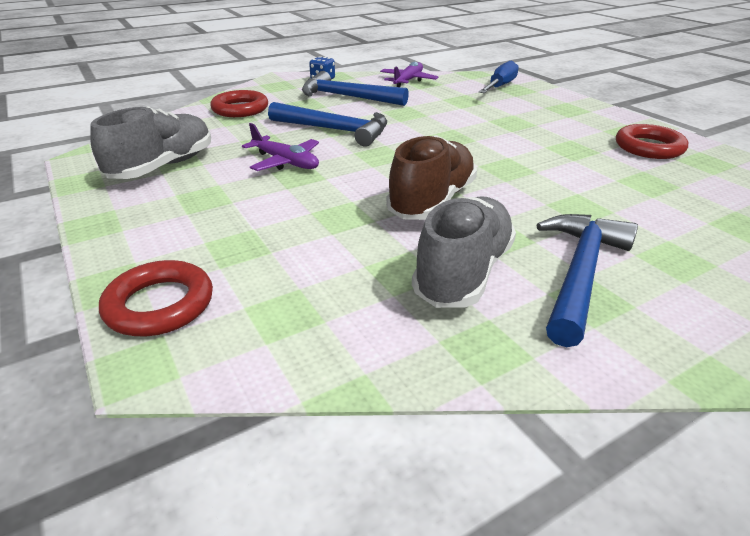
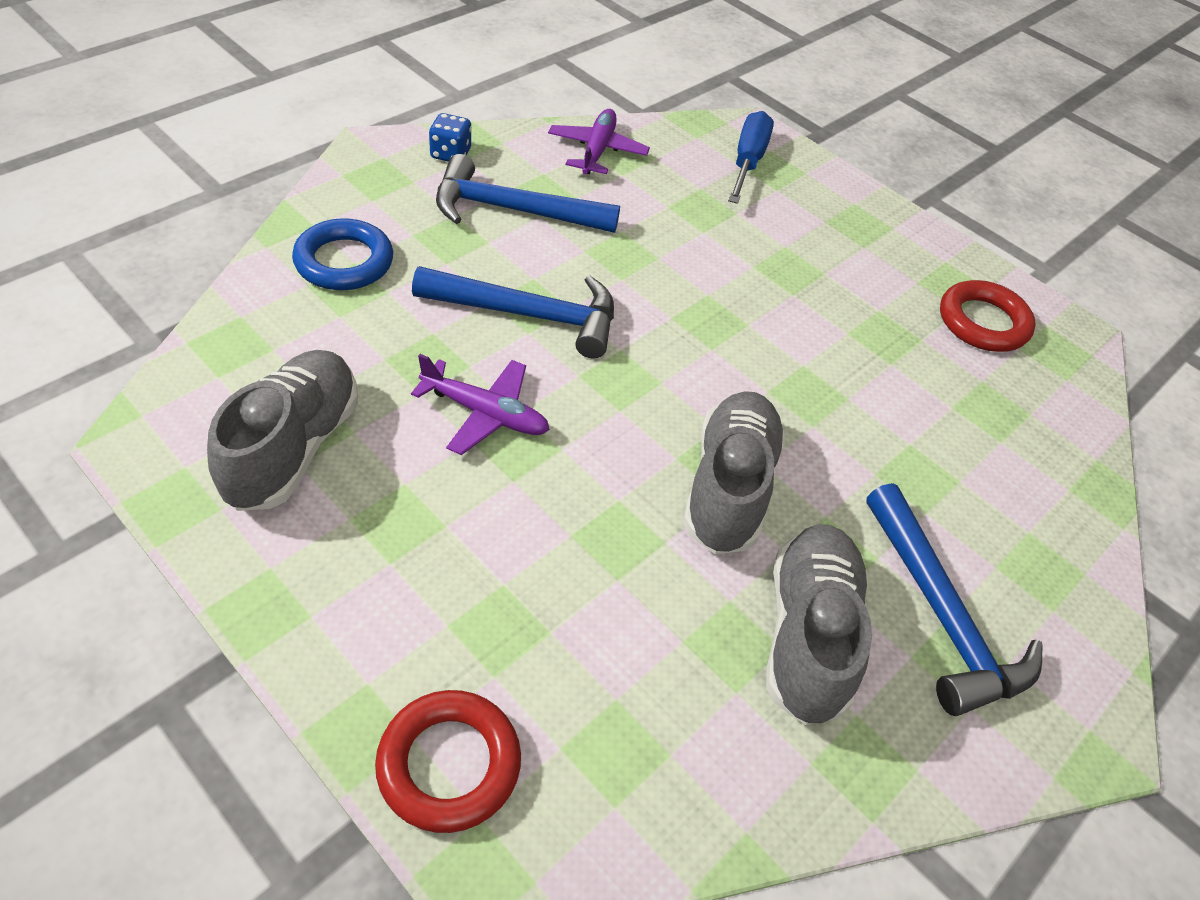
camera: 20 degrees left, 15 degrees up
red ring [210,90,268,117] -> blue ring [292,218,393,290]
brown shoe [386,135,477,220] -> grey shoe [683,391,786,554]
blue hammer [537,214,638,347] -> blue hammer turned 150 degrees clockwise [866,483,1043,716]

